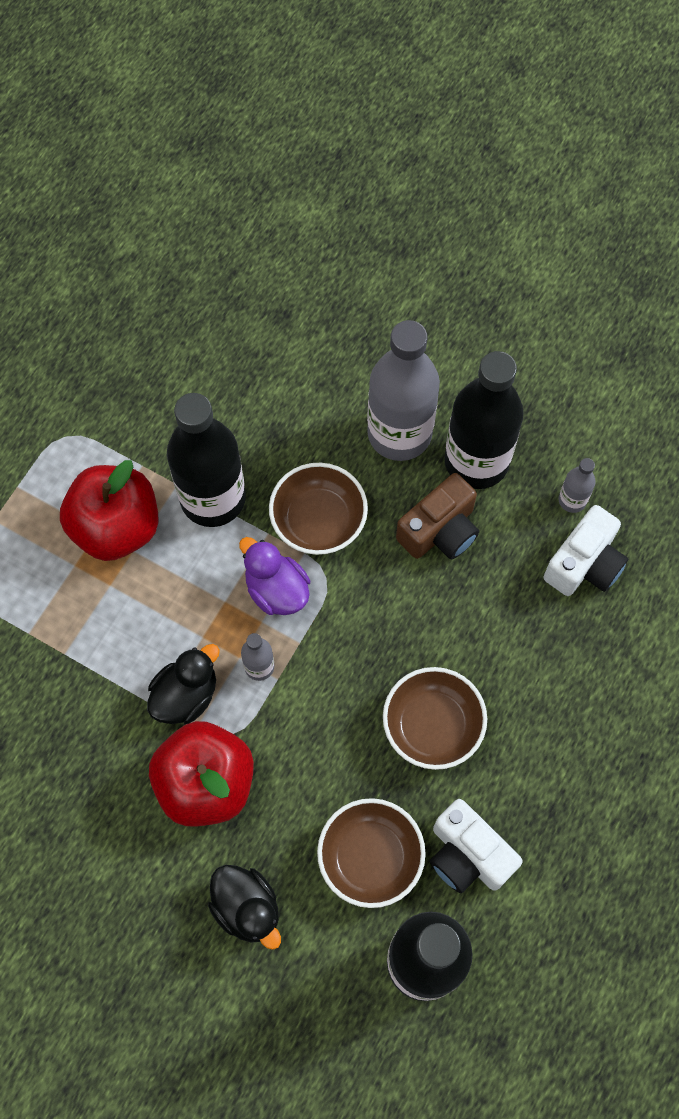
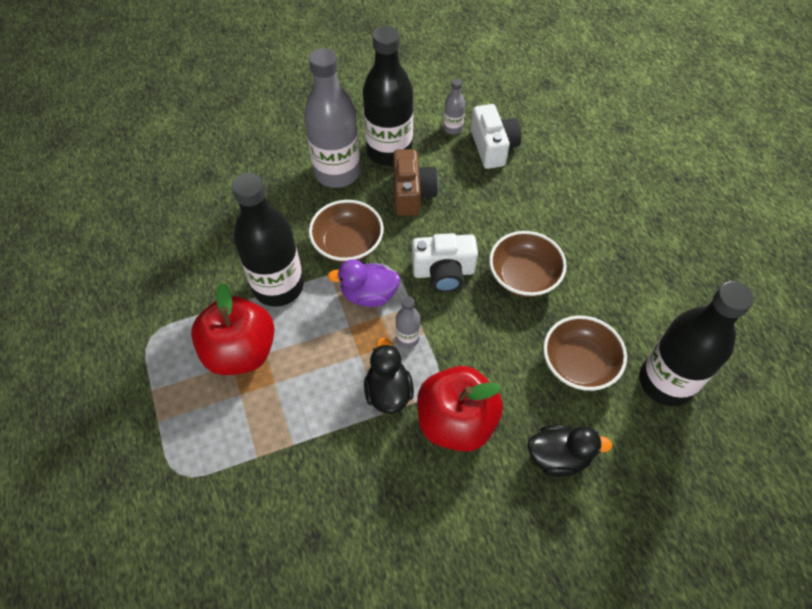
camera: 50 degrees left, 10 degrees down
white camera [430,799,523,893] -> white camera moved to [412,233,478,292]

